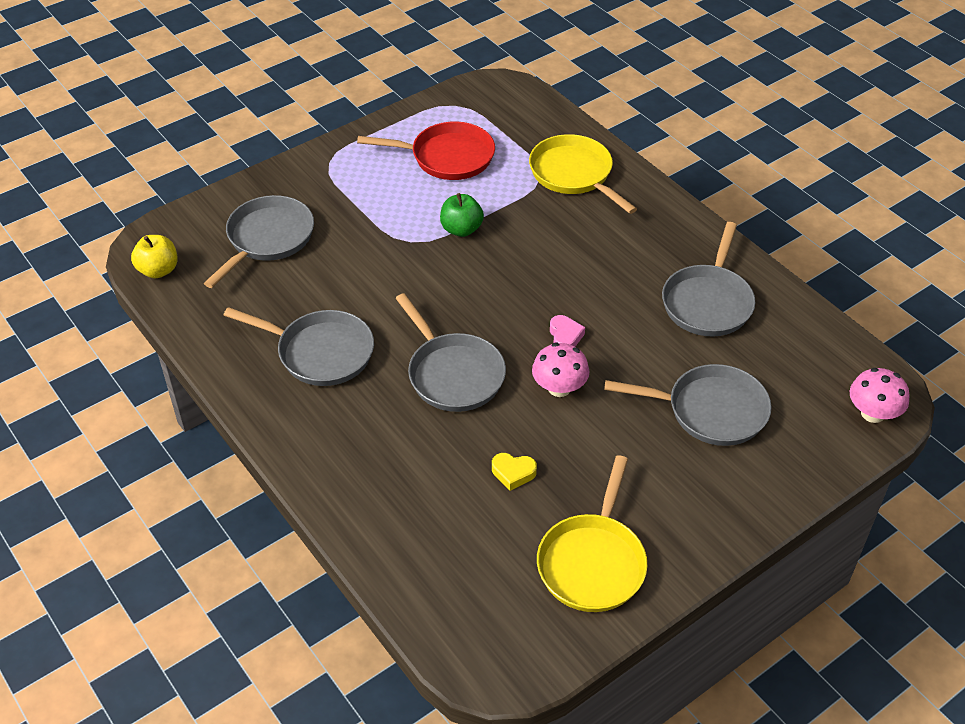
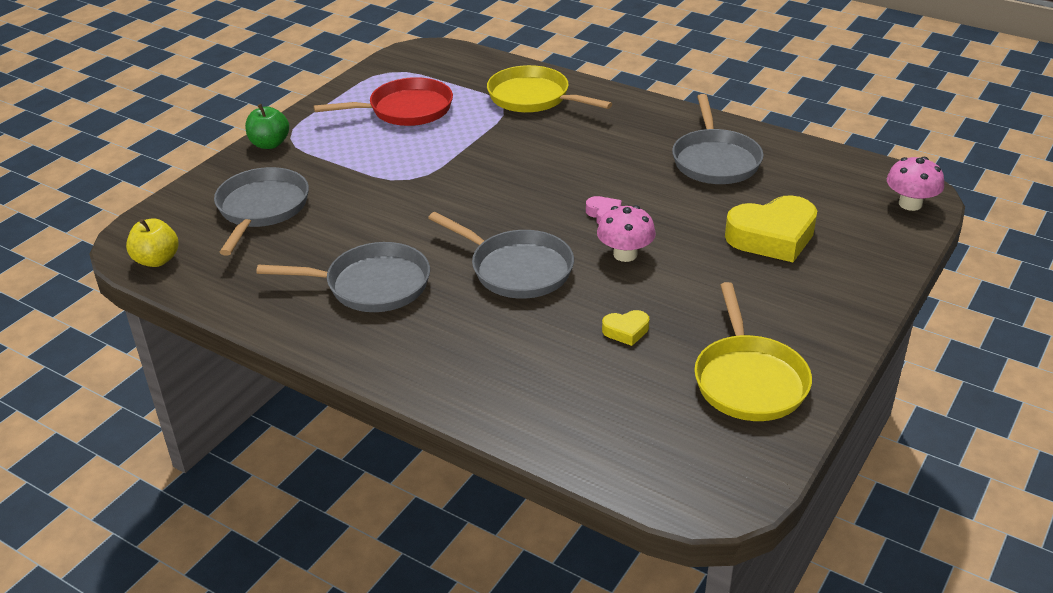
camera: 20 degrees left, 10 degrees down
green apple [440,193,484,237] -> green apple moved to [245,104,289,149]
grey pan [604,364,772,446] -> yellow heart [725,195,817,262]

